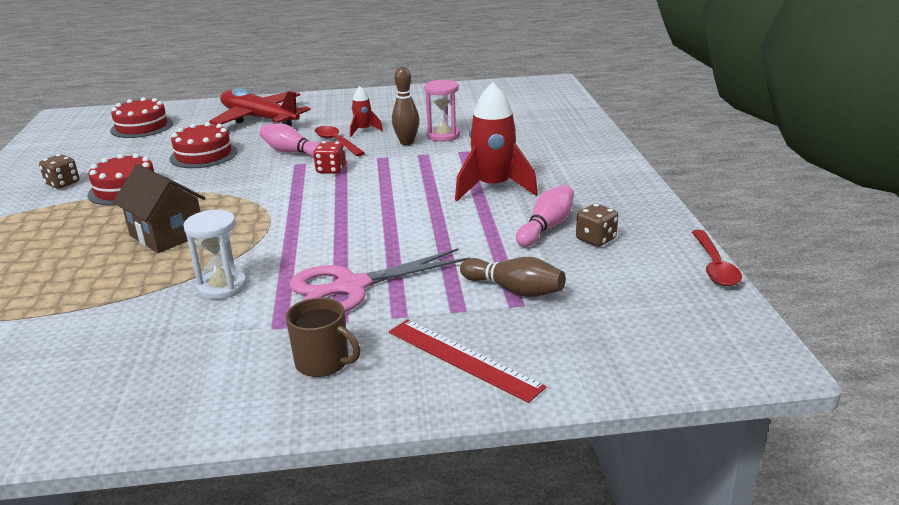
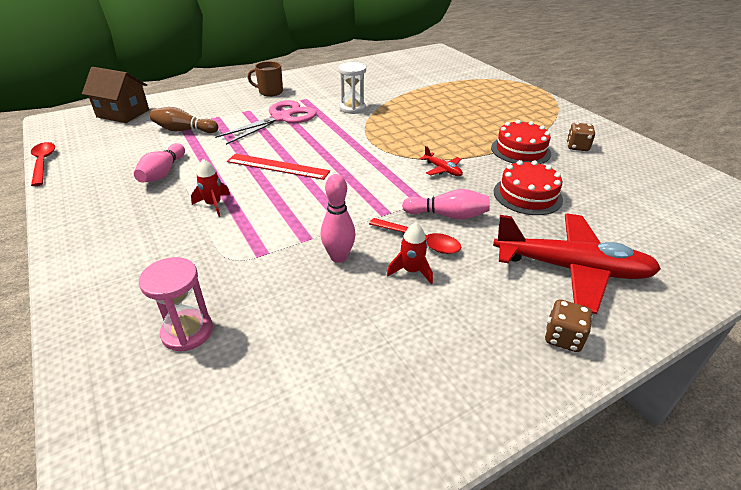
camera: 155 degrees right, 10 degrees up
red cake [110,97,173,138] -> none
brown house [113,164,205,253] -> brown house moved to [82,67,149,123]
red dice [313,141,346,174] -> none
red ruler [389,319,547,403] -> red ruler moved to [227,154,330,180]
brown bowling pin [392,67,419,145] -> pink bowling pin [321,174,356,263]
pink hourglass [424,79,460,142] -> pink hourglass moved to [139,257,213,351]
red rocket [455,82,538,201] -> red rocket [191,159,230,217], size x0.51
brown dice [576,204,618,247] -> brown dice moved to [545,299,593,352]
none -> red plane [420,146,463,176]

